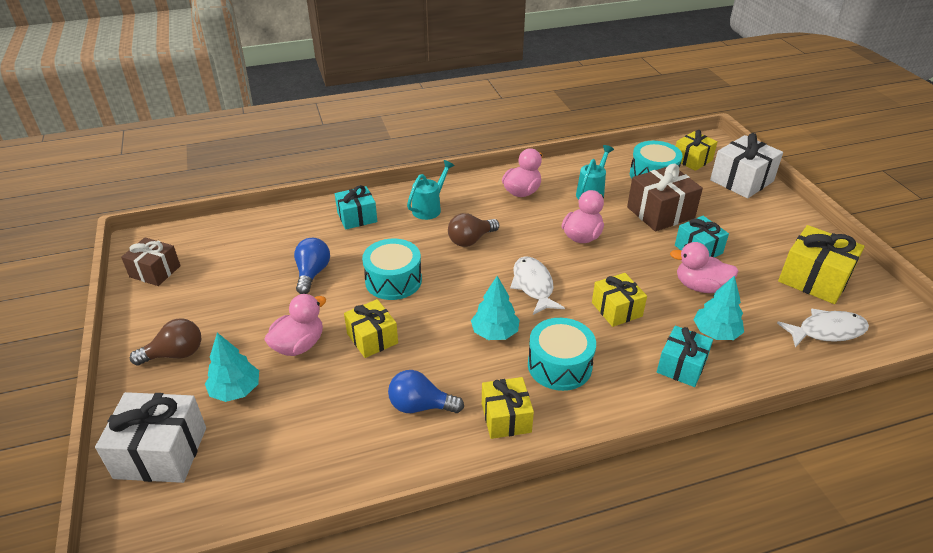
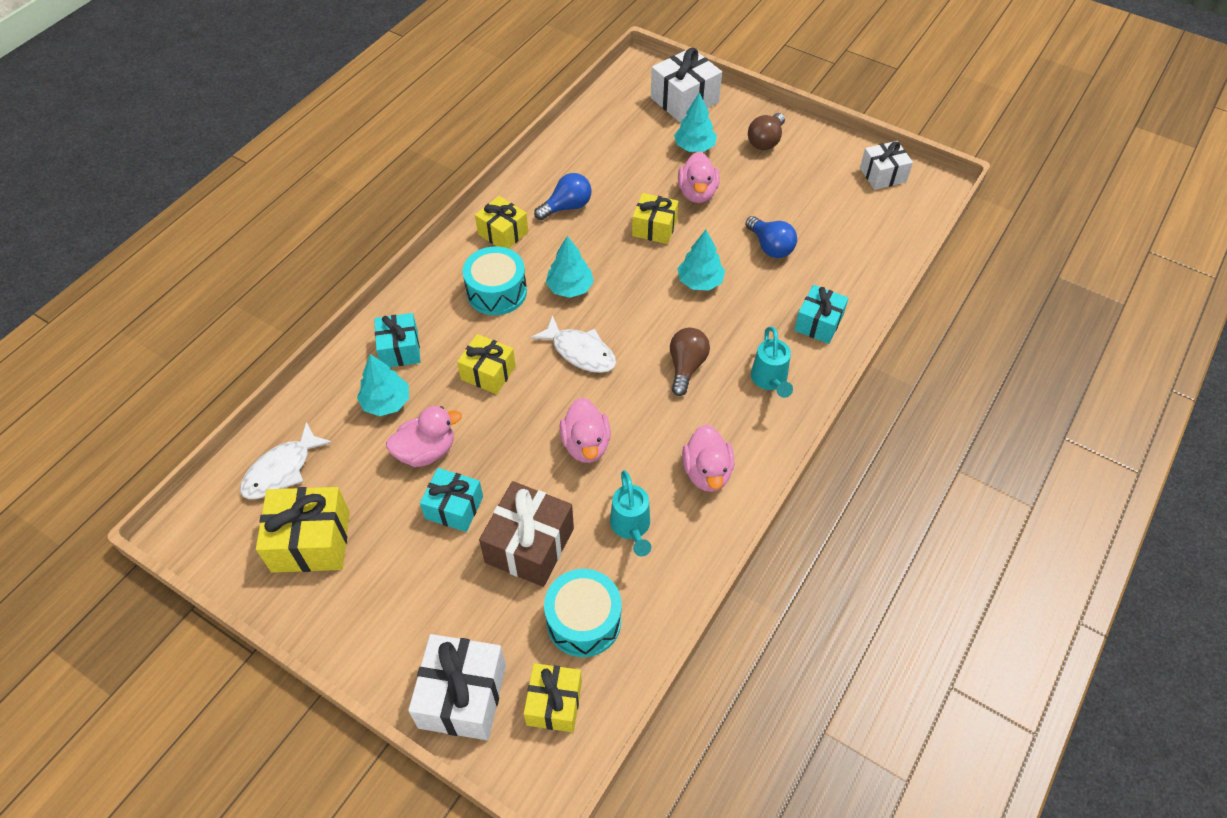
camera: 140 degrees right, 15 degrees up
brown gift [121,237,181,286] -> white gift [860,141,913,190]
turquoise drum [362,239,422,300] -> turquoise tree [677,230,725,290]

